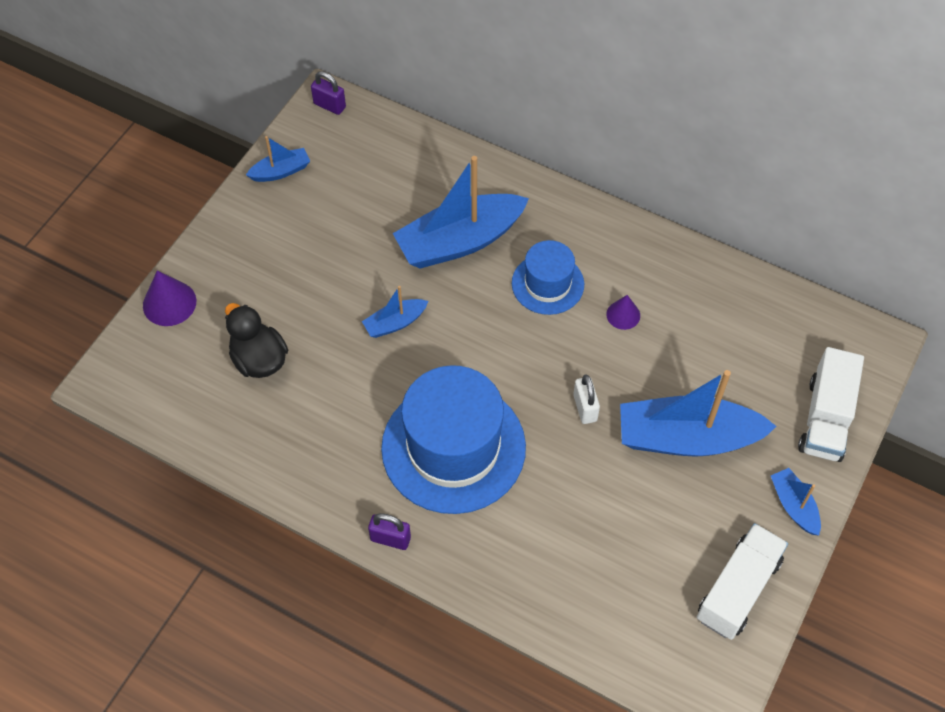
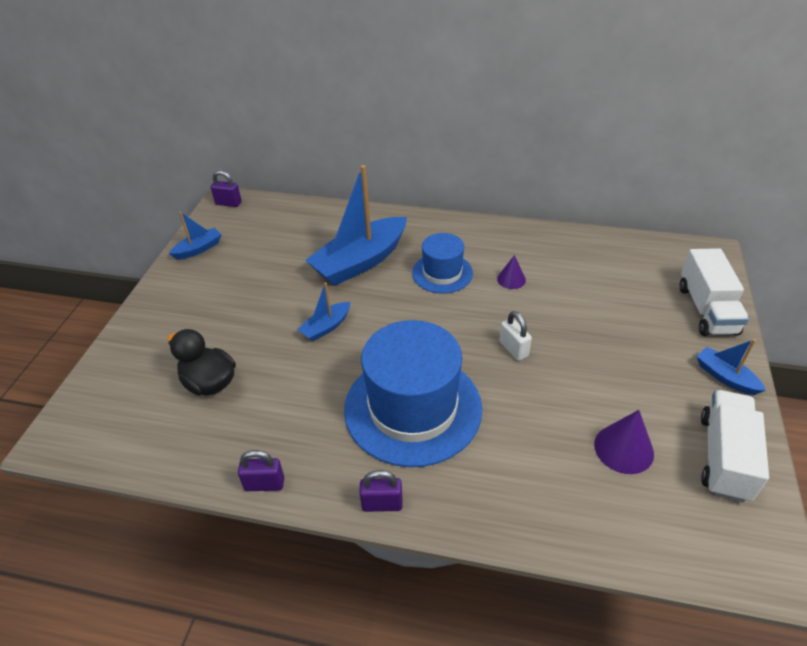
camera: 15 degrees left, 15 degrees down
purple cone [143,270,196,326] -> purple cone moved to [594,410,654,474]
blue boat [620,370,777,457] -> none
none -> purple padlock [238,450,284,491]

